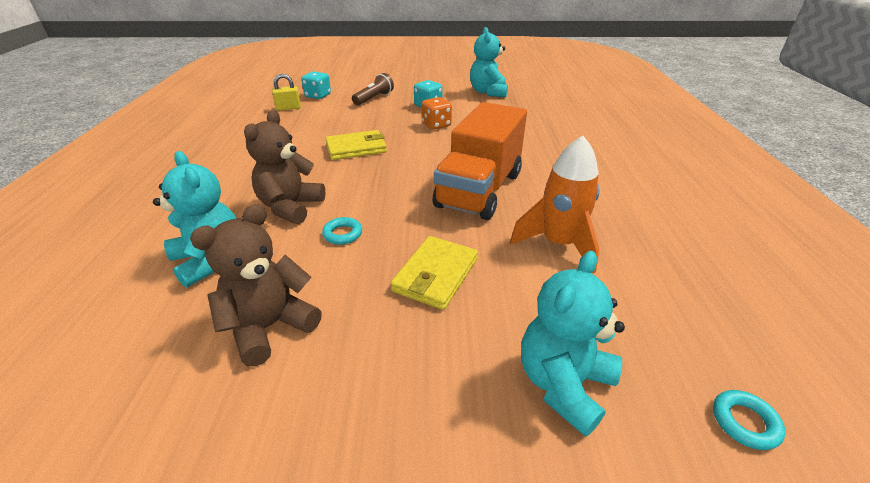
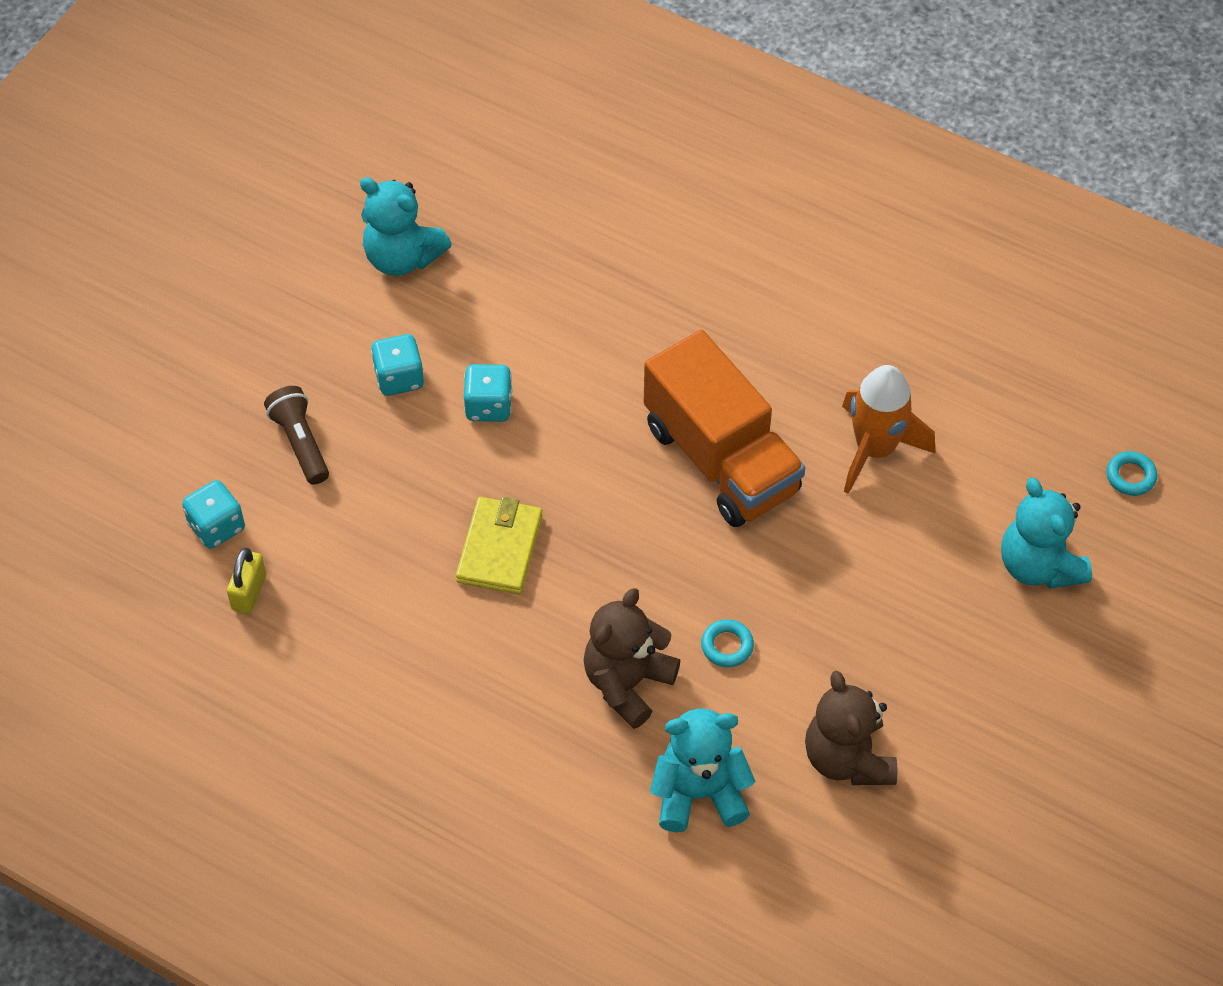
camera: 60 degrees left, 20 degrees up
brown teddy bear [244,110,325,224] -> brown teddy bear turned 75 degrees clockwise [583,588,680,729]
yellow wallet [390,236,478,310] -> none
orange dice [421,97,452,130] -> turquoise dice [464,364,513,422]

